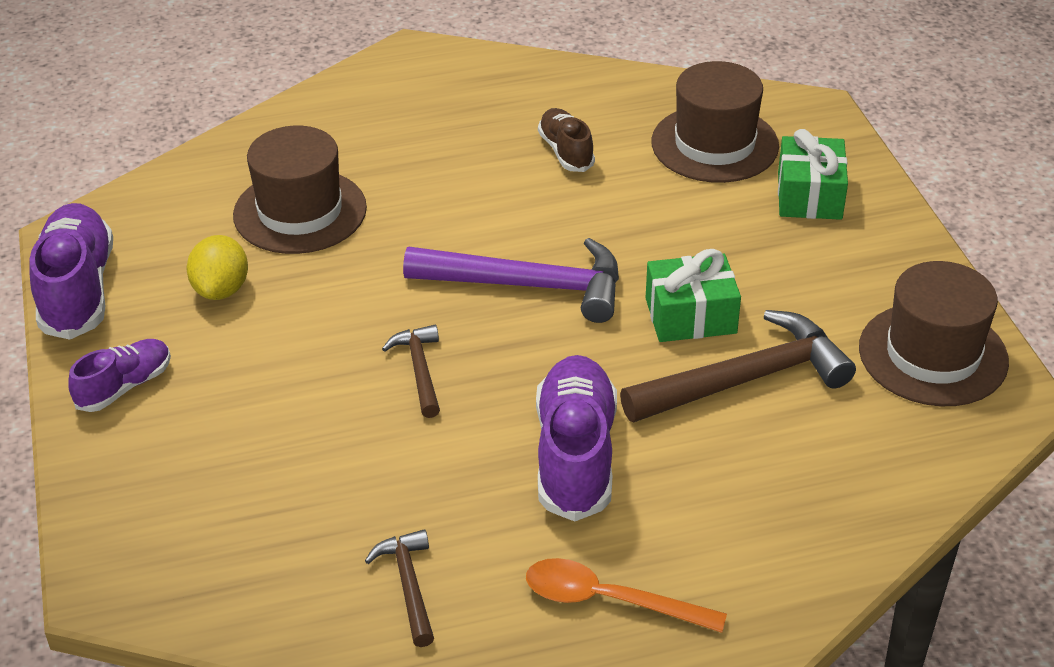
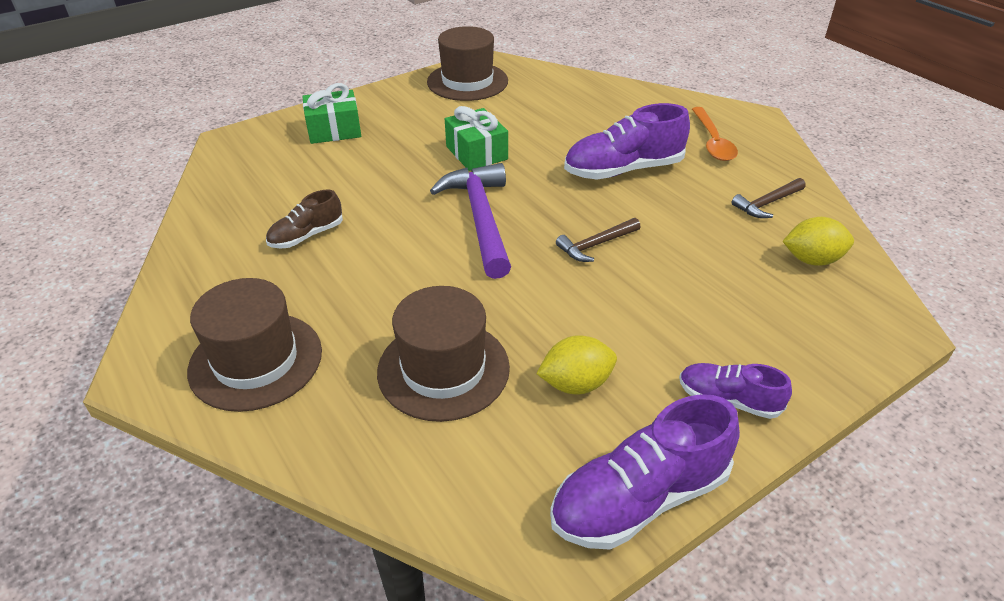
camera: 110 degrees left, 0 degrees up
brown hammer [620,310,856,422] -> none
brown hat [651,61,779,183] -> brown hat moved to [187,278,322,412]
none -> yellow lemon [782,217,854,266]

